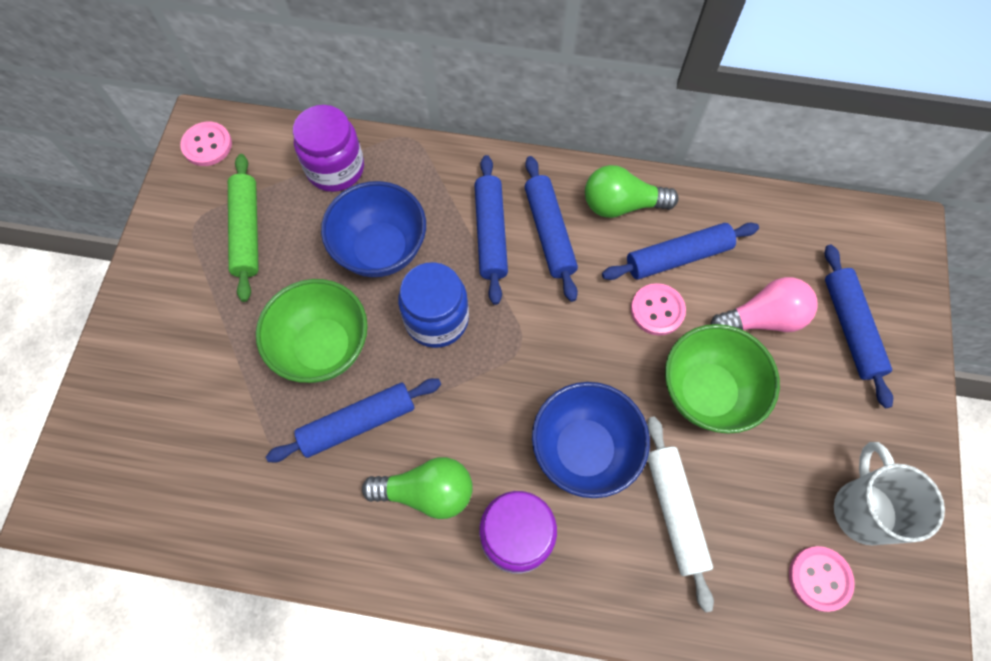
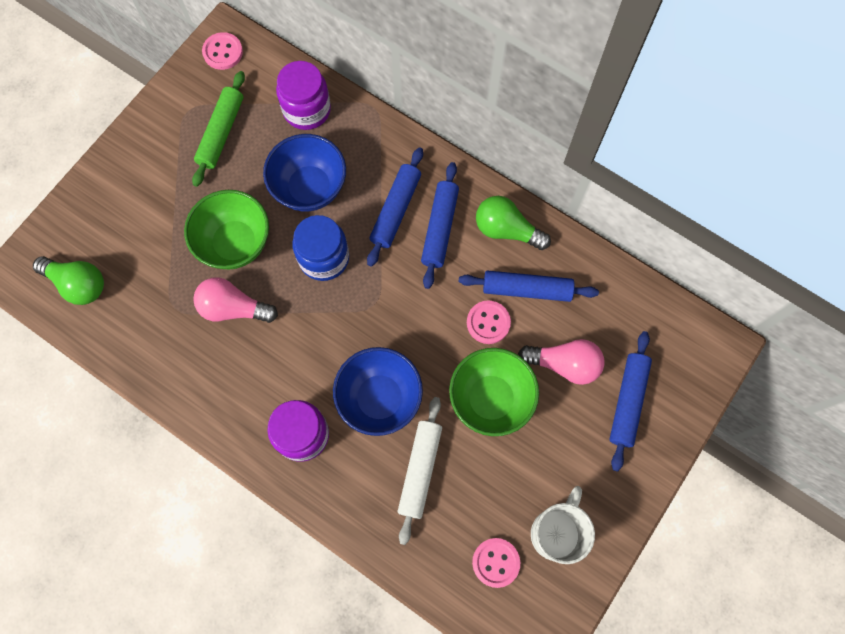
camera: 25 degrees right, 5 degrees up
blue rolling pin [266,378,441,462] -> pink light bulb [193,277,278,323]
green light bulb [362,457,473,519] -> green light bulb moved to [33,256,104,305]

